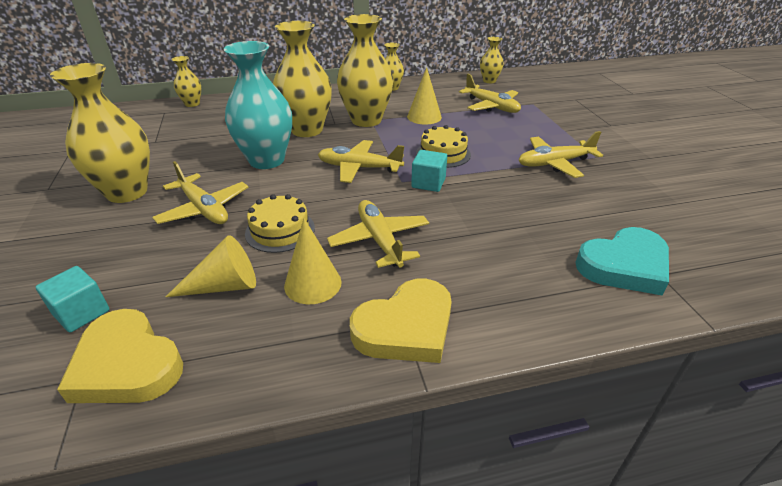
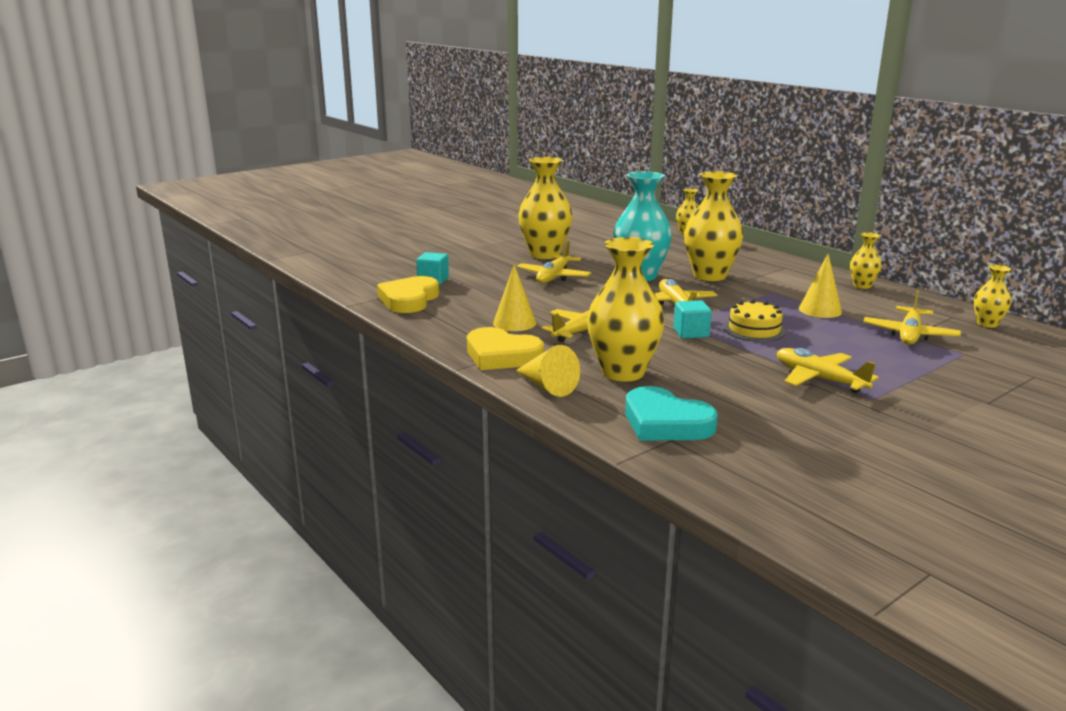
camera: 65 degrees right, 15 degrees down
yellow cone [166,235,256,297] -> yellow cone moved to [516,345,580,397]
yellow cake [245,194,315,253] -> none
yellow vase [337,14,393,127] -> yellow vase moved to [587,237,664,382]

